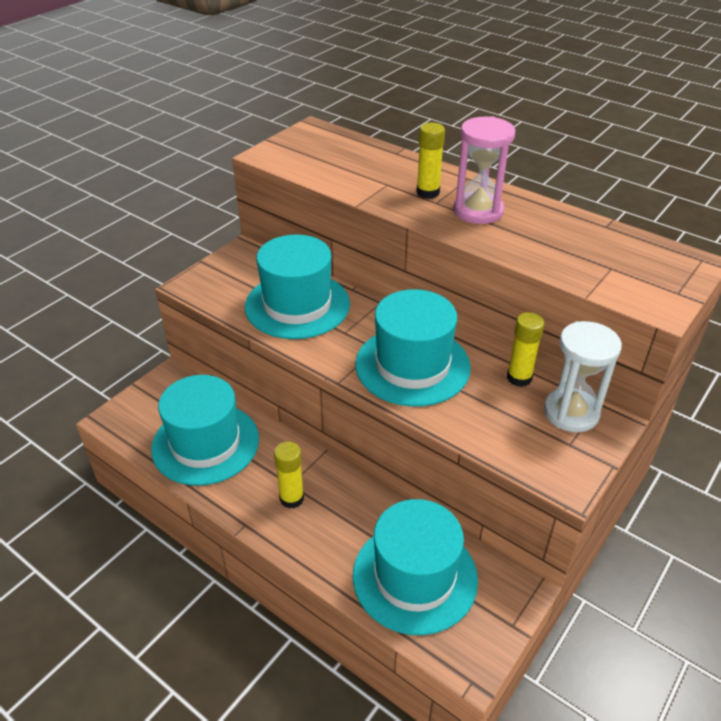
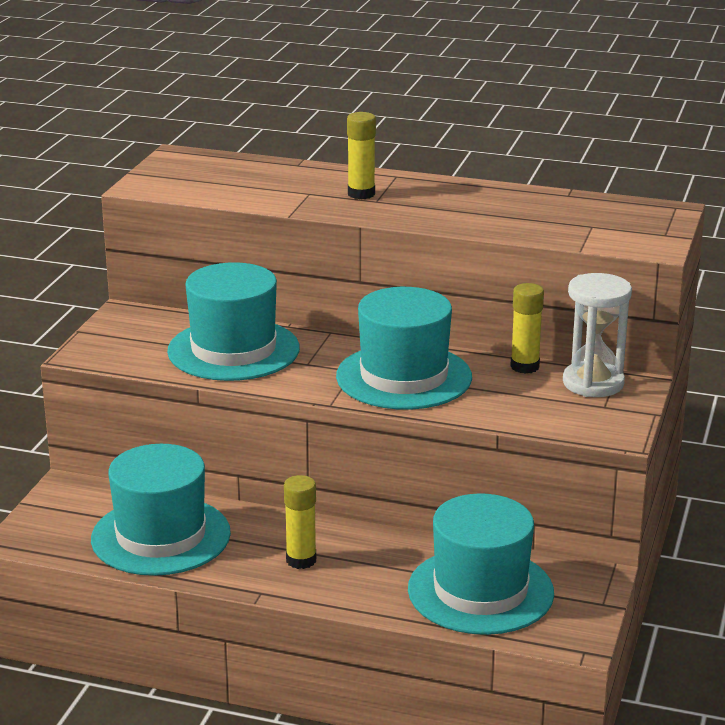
camera: 20 degrees left, 15 degrees down
pink hourglass [453,116,515,224] -> none

